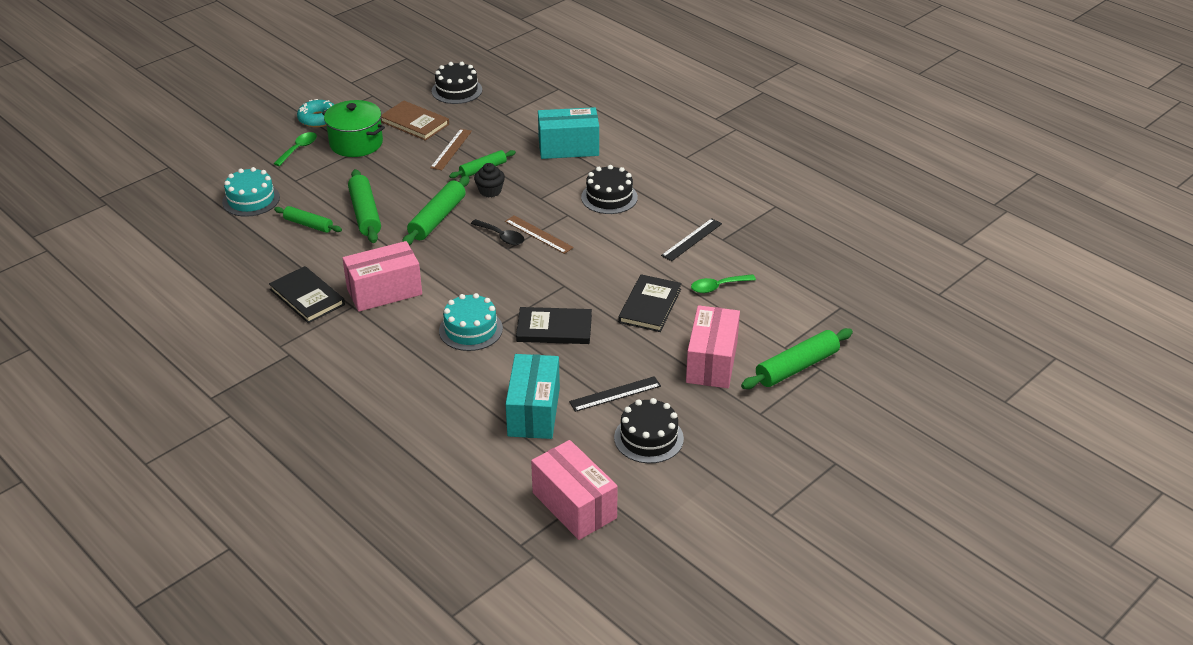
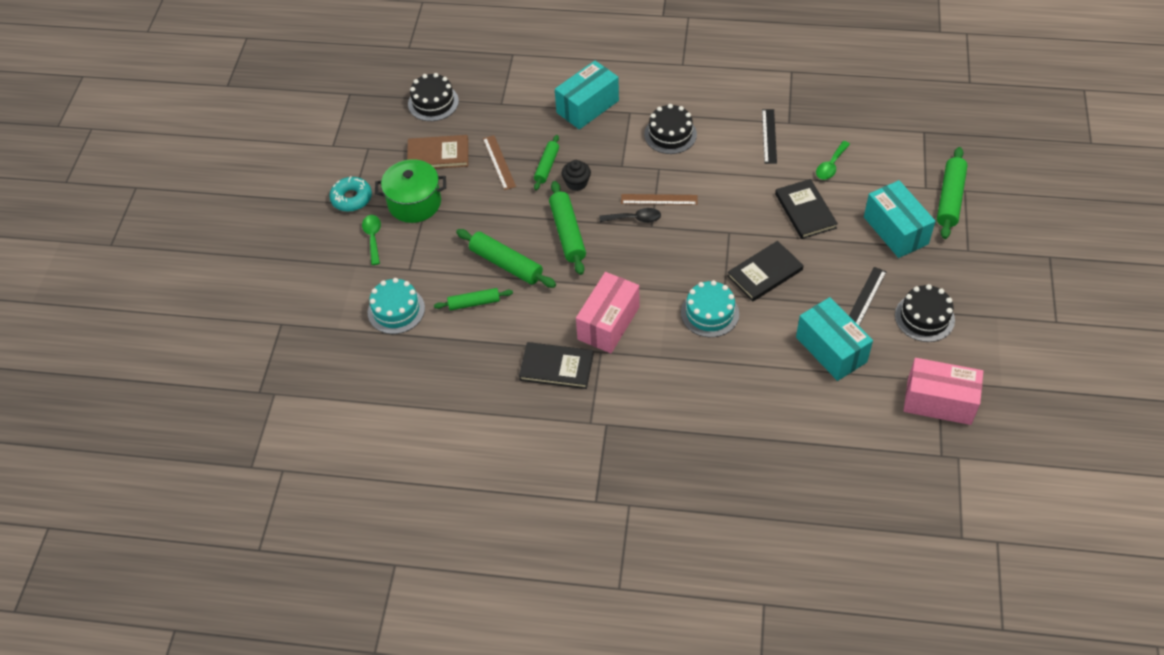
camera: 35 degrees left, 15 degrees up
pink box [686,305,740,388] -> turquoise box [864,180,936,258]

